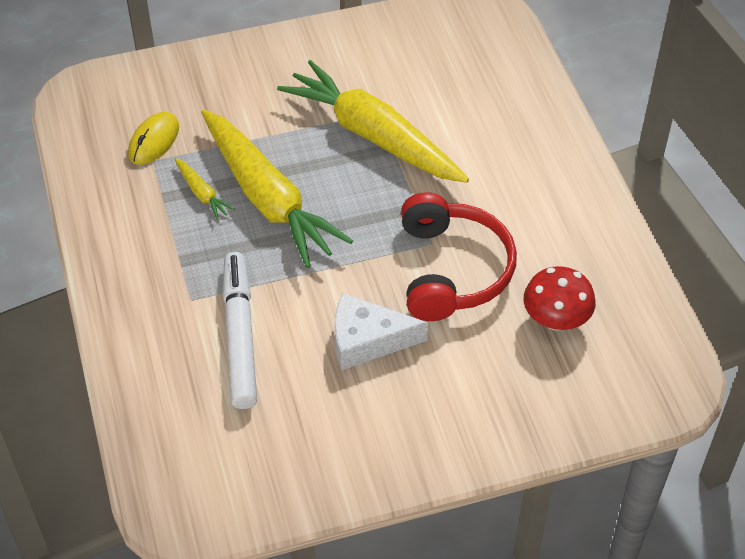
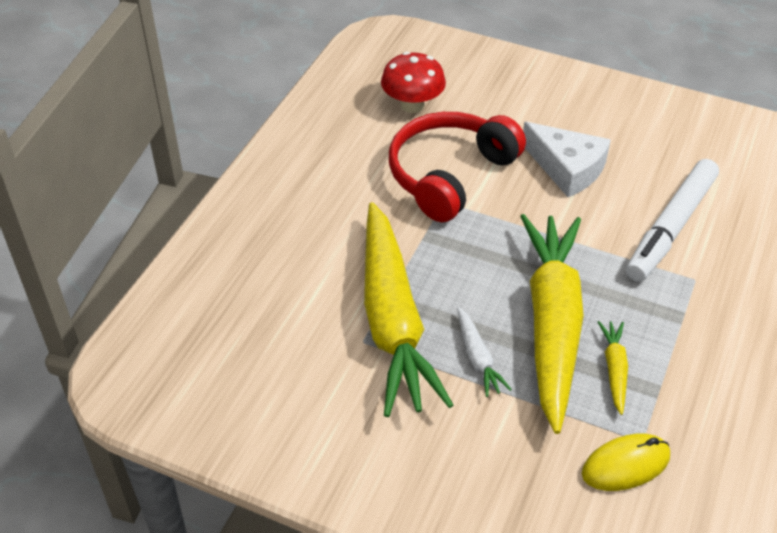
camera: 140 degrees left, 5 degrees down
none -> white carrot [457,307,512,397]

